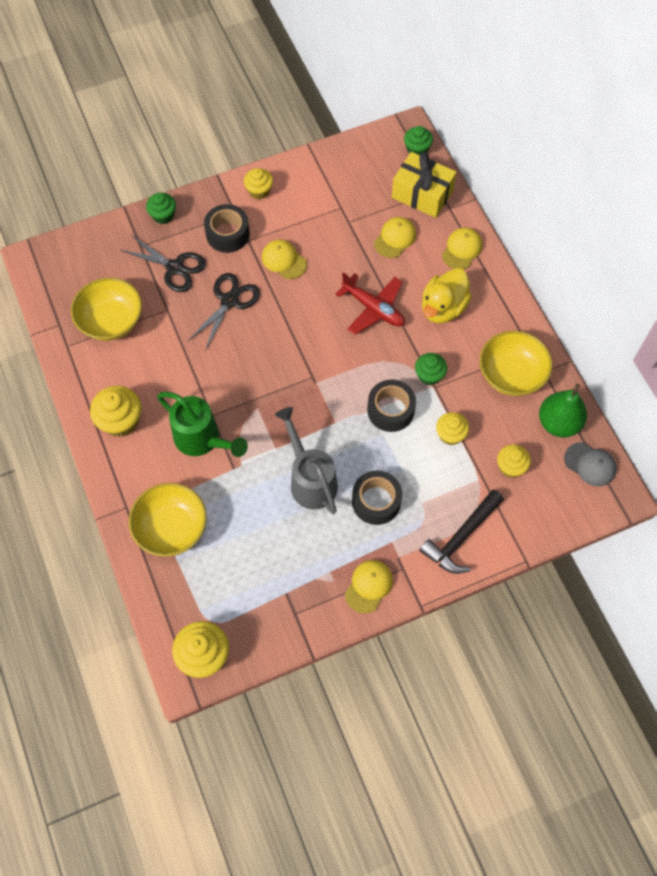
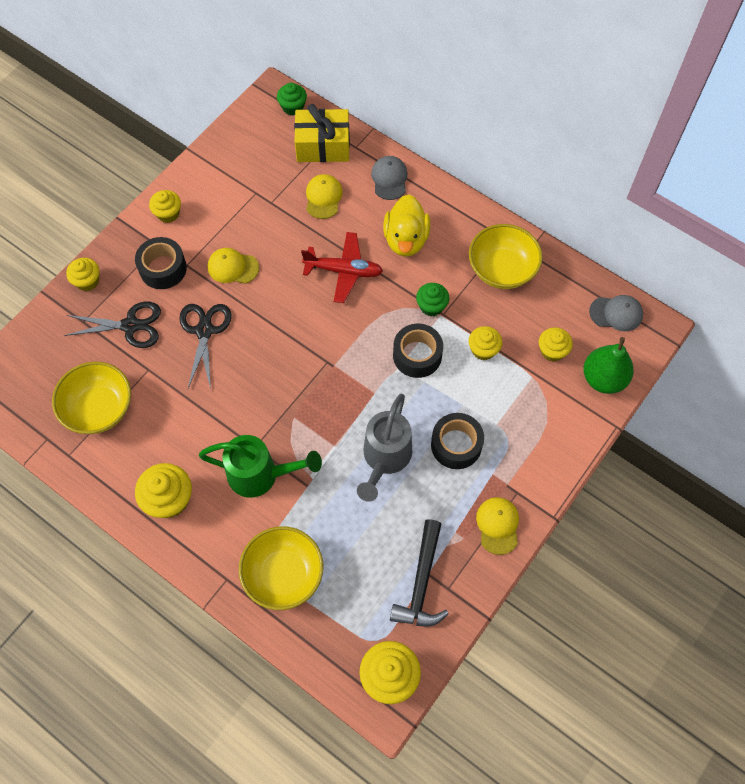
camera: 30 degrees left, 0 degrees up
green cupcake [146,193,176,224] -> yellow cupcake [66,258,99,291]
grey watering can [275,407,338,514] -> grey watering can turned 105 degrees counterclockwise [357,394,412,502]
black hammer [419,489,504,574] -> black hammer moved to [390,520,449,626]
yellow cap [442,227,482,269] -> grey cap [371,156,408,200]
green pear [539,384,587,437] -> green pear moved to [583,337,634,394]

